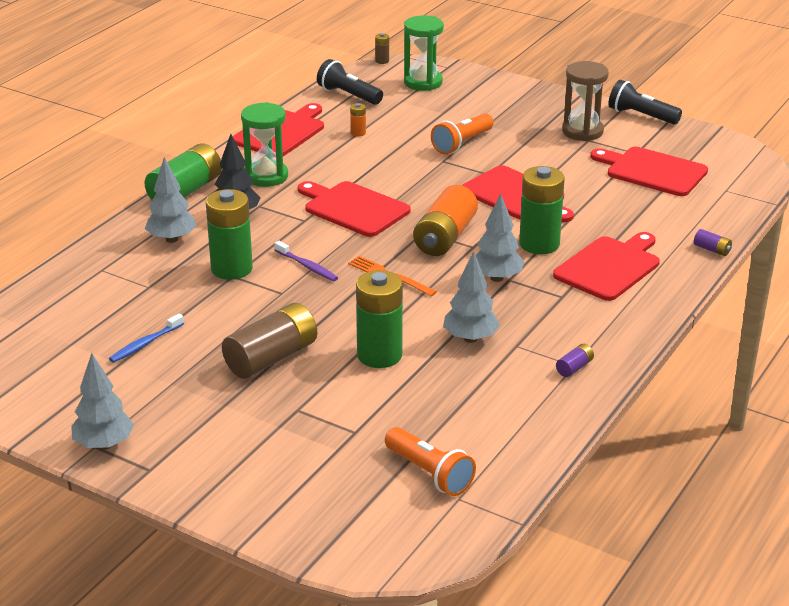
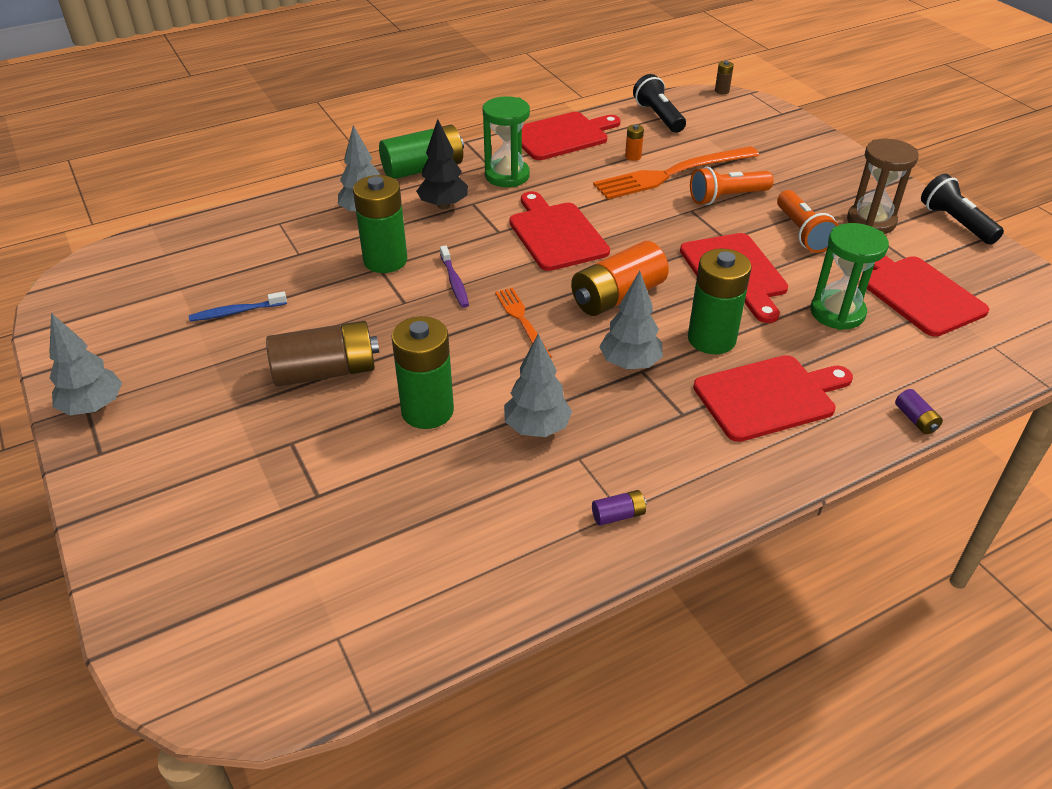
camera: 30 degrees right, 10 degrees up
orange flashlight [385,427,476,496] -> orange flashlight moved to [777,190,839,253]
green hourglass [404,15,444,91] -> green hourglass moved to [810,223,889,330]
none -> orange fork [593,146,759,200]

